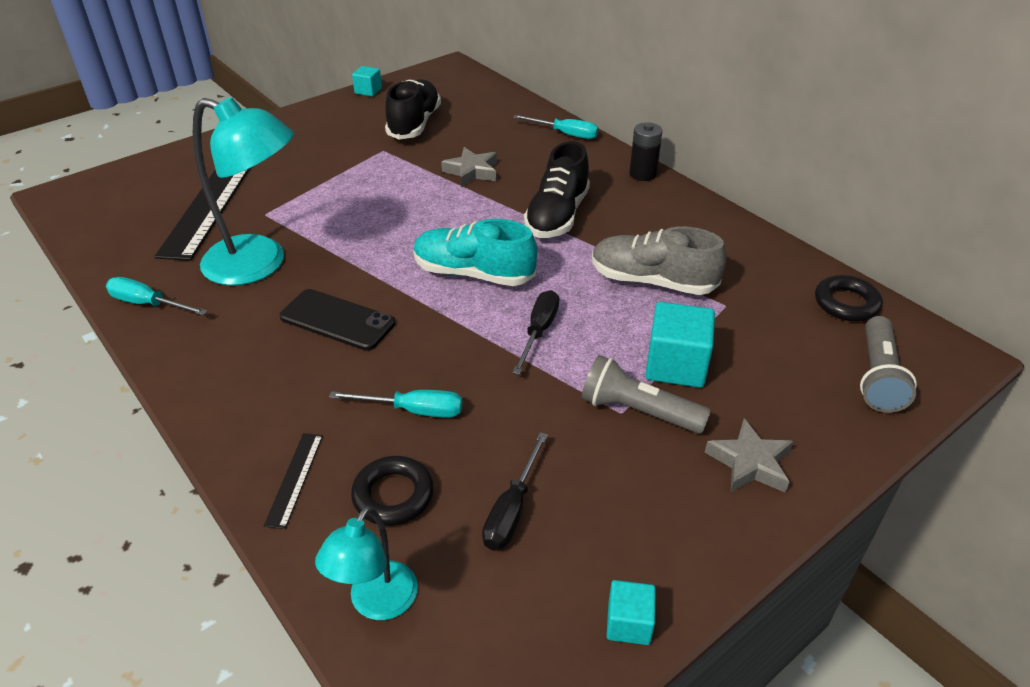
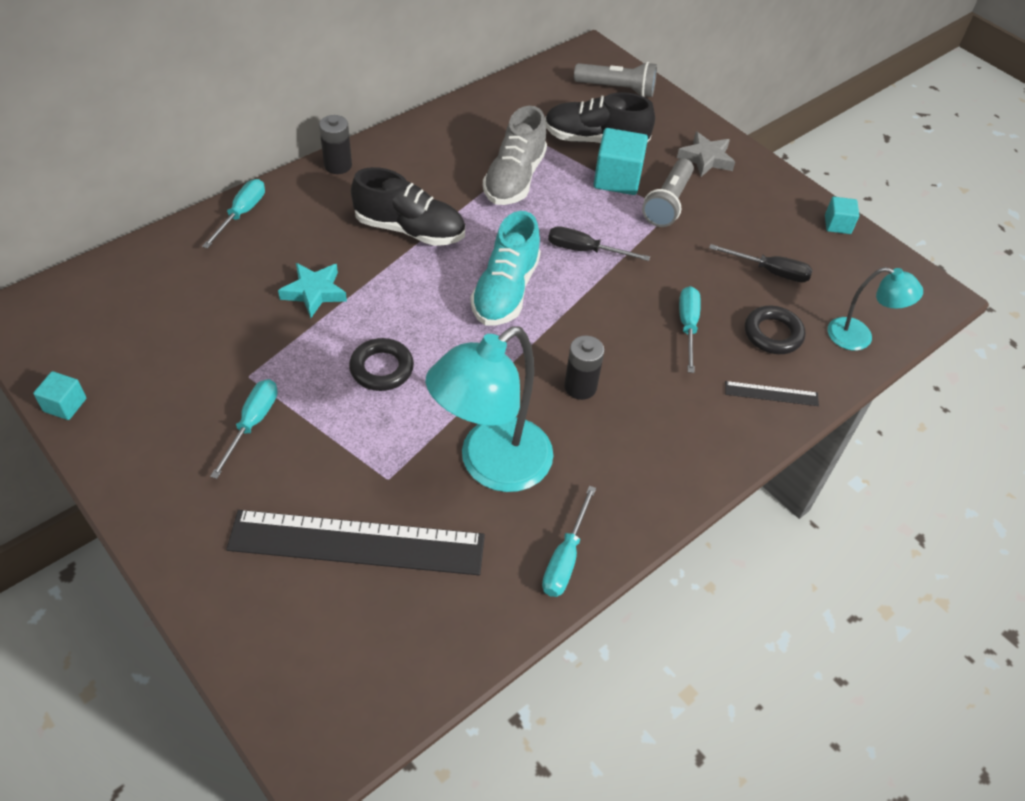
camera: 95 degrees left, 10 degrees up
turquoise lamp [193,97,294,286] -> turquoise lamp turned 150 degrees counterclockwise [426,326,553,492]
black phone [280,289,395,351] -> black battery [564,336,604,400]
black shoe [385,79,441,140] -> black shoe moved to [545,92,655,143]
grey star [441,147,497,187] -> turquoise star [278,263,347,318]
black ring [815,275,883,321] -> black ring moved to [349,338,414,391]
none -> turquoise screwdriver [210,379,278,479]

